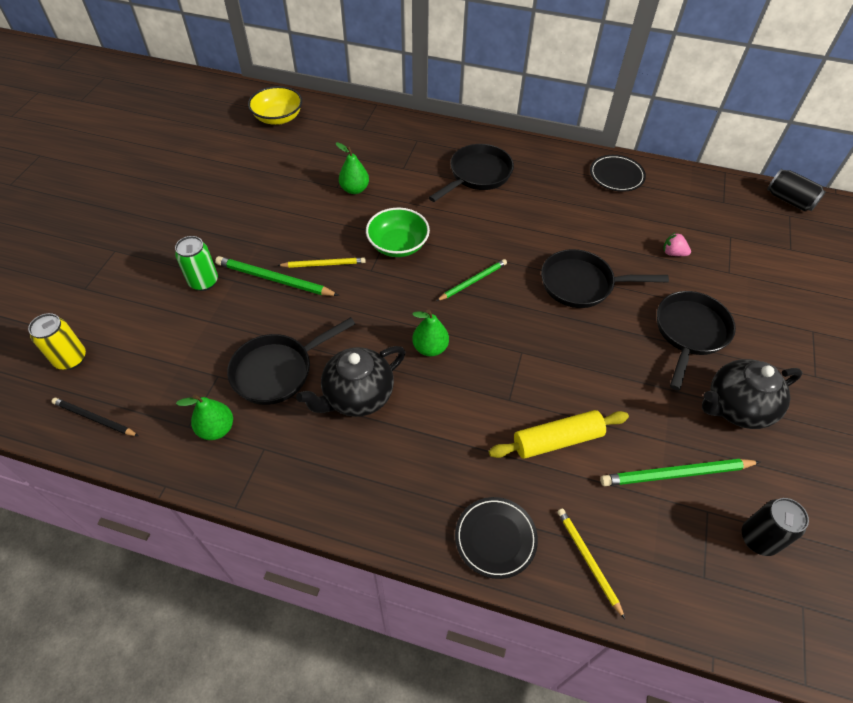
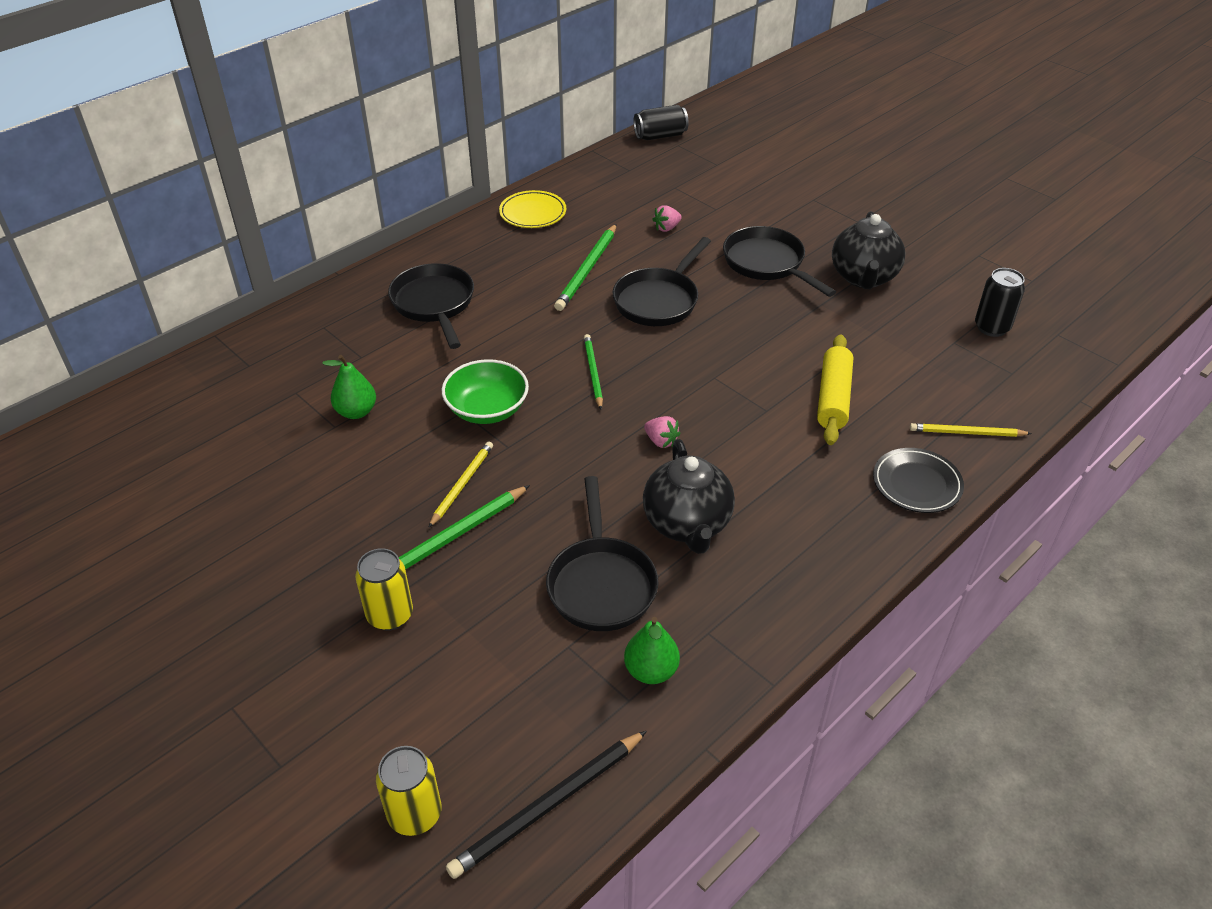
camera: 60 degrees left, 10 degrees down
black pencil [51,398,138,436] -> black pencil [446,731,647,879], size x1.52
green can [175,236,218,291] -> yellow can [355,548,413,631]
yellow bowl [248,86,302,125] -> none
green pear [412,309,449,356] -> pink strawberry [644,416,680,448]
black plate [590,155,646,192] -> yellow plate [499,190,566,228]
green pencil [600,459,760,486] -> green pencil moved to [554,224,617,311]

